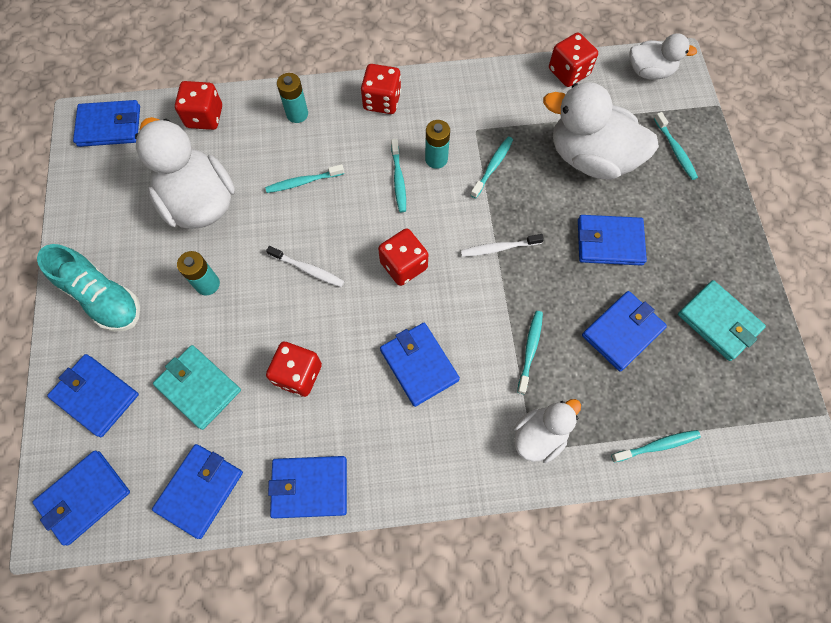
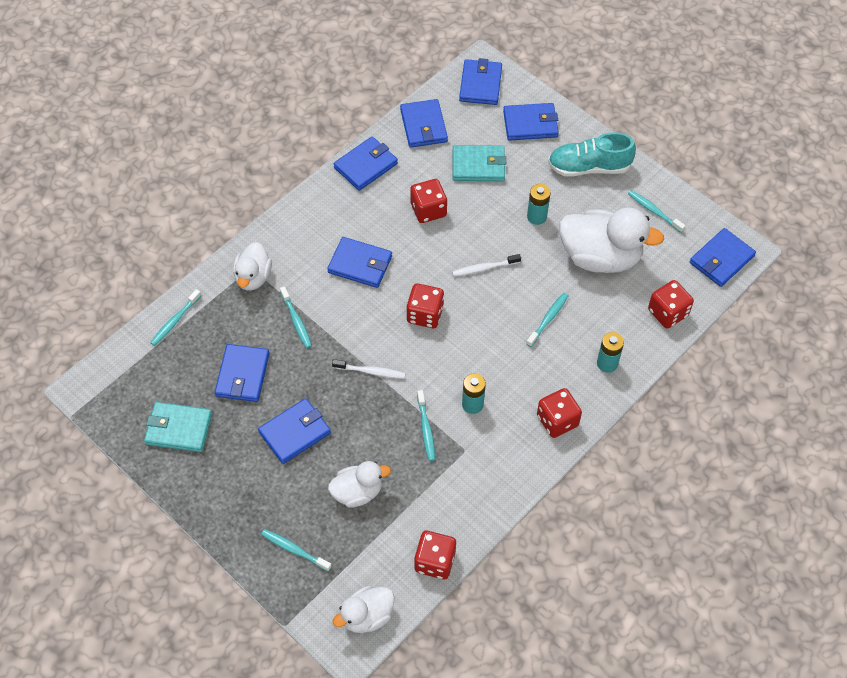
camera: 140 degrees right, 10 degrees down
turquoise toothbrush [391,139,406,212] -> turquoise toothbrush moved to [628,190,686,233]
white toothbrush [460,234,544,257] -> white toothbrush turned 60 degrees clockwise [332,359,405,379]
white duck [543,82,659,180] -> white duck [328,461,391,508], size x0.57

